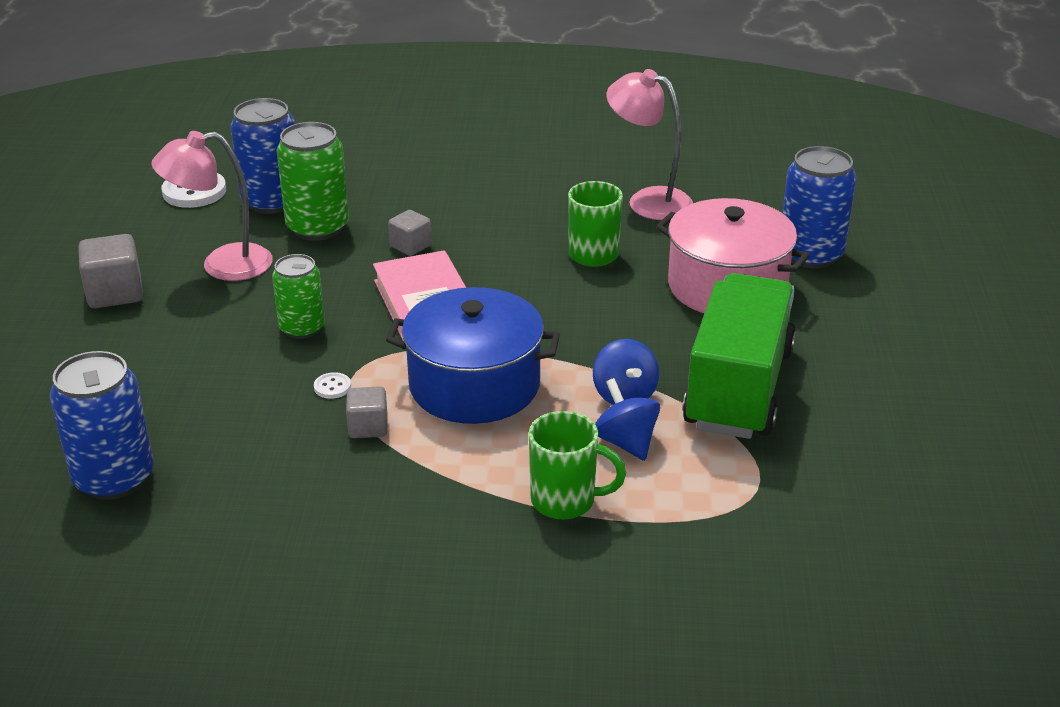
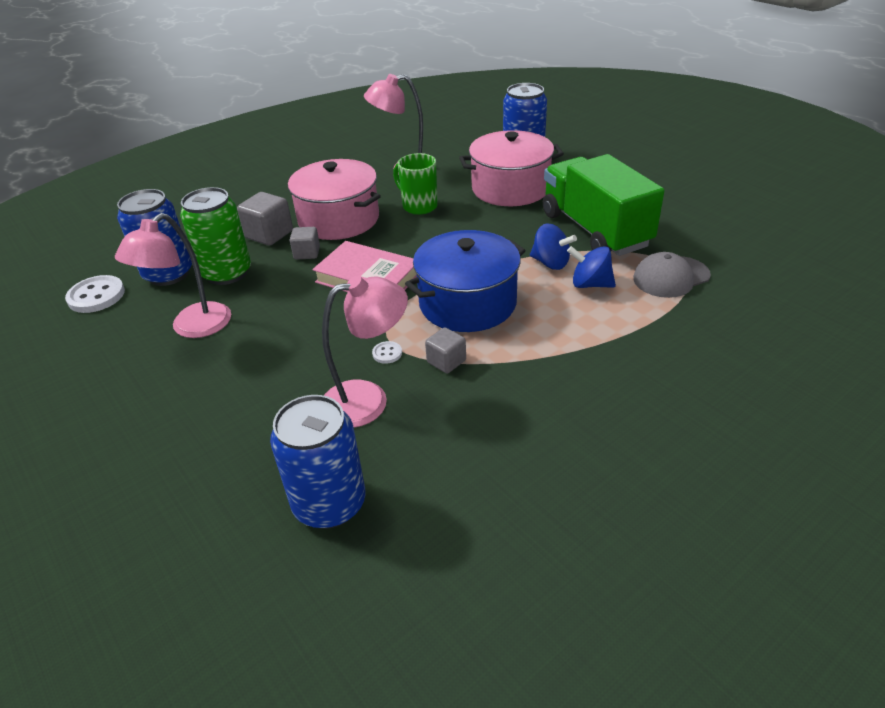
camera: 40 degrees left, 5 degrees up
grey cube [78,234,143,308] -> grey cube moved to [237,192,293,246]
green can [272,254,325,339] -> none
green mug [529,411,626,520] -> none
none -> pink pot [288,159,381,240]
none -> pink lamp [322,276,408,428]
none -> grey cap [633,252,711,298]

